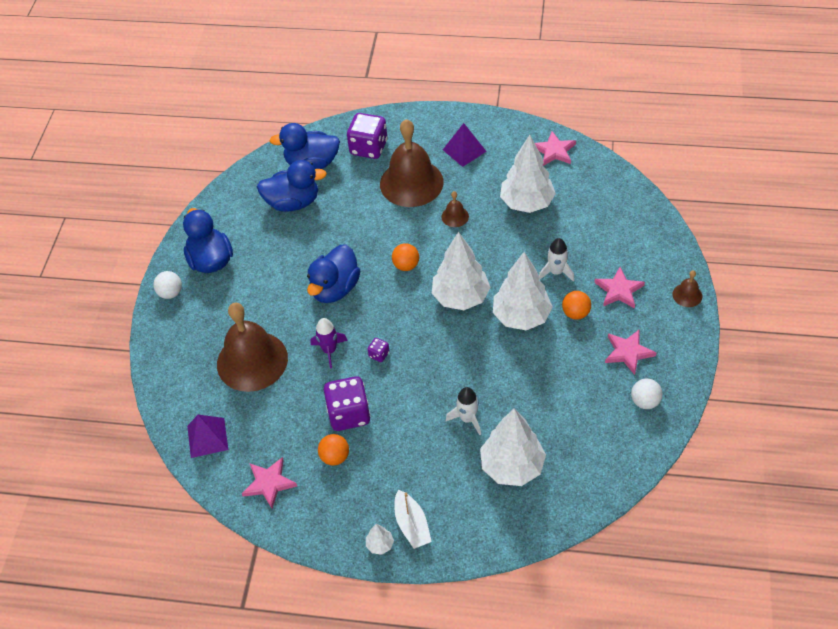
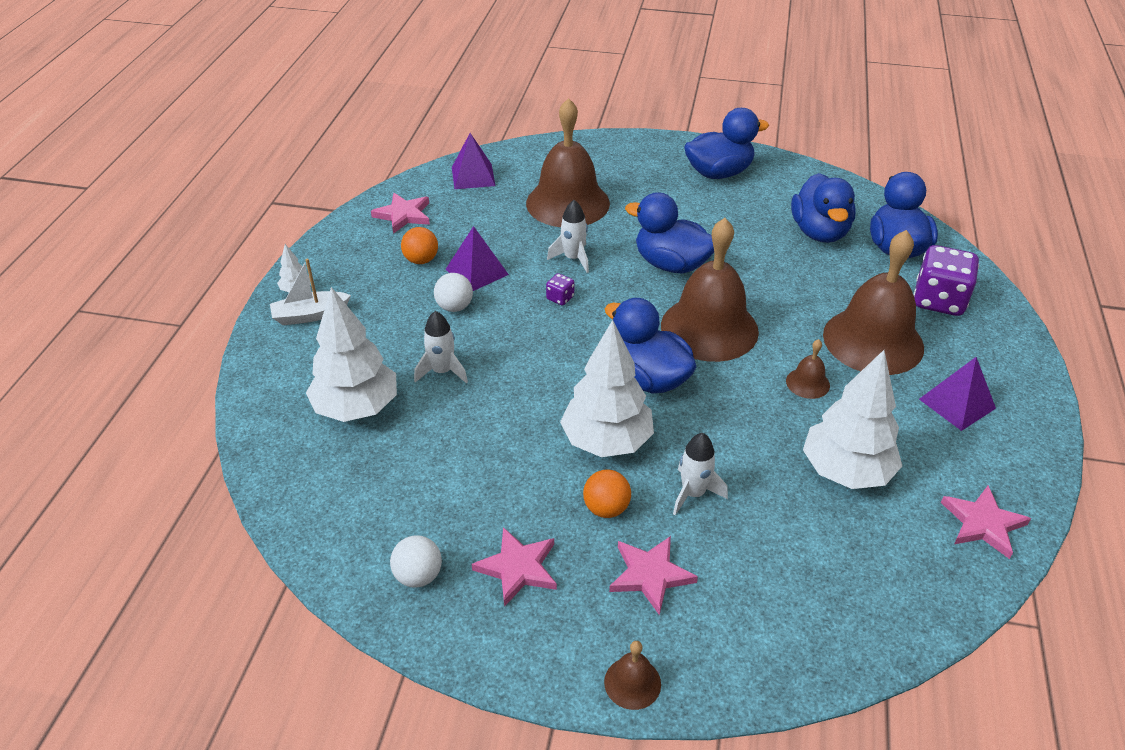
camera: 90 degrees right, 10 degrees down
white ball [153,271,182,299] -> white ball moved to [434,273,473,312]
purple rocket [311,318,348,368] -> white rocket [547,200,589,273]
purple dice [324,376,371,431] -> purple pyramid [446,226,509,291]
orange ball [392,243,419,271] -> brown bell [661,218,759,362]
white tree [432,232,491,310] -> blue duck [605,298,696,394]

